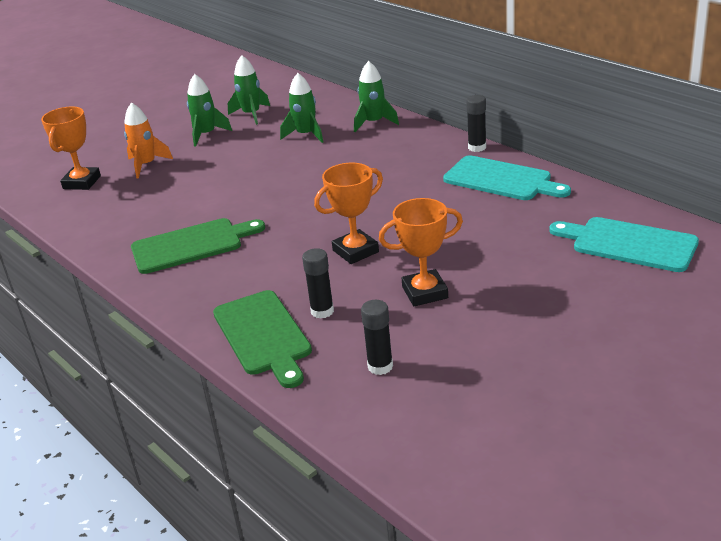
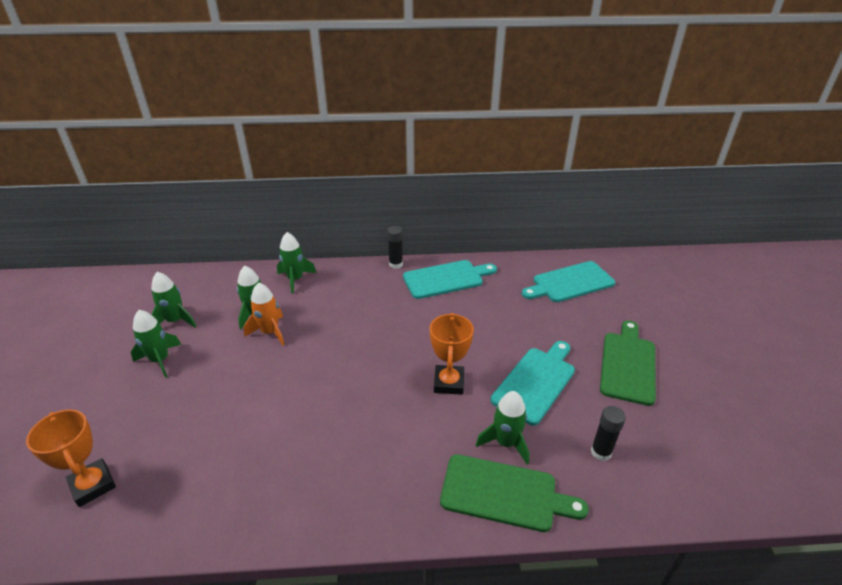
camera: 55 degrees left, 5 degrees up
orange rocket [124,102,173,178] -> orange rocket moved to [244,282,285,345]
green cutting board [131,218,265,274] -> green cutting board moved to [600,320,656,406]
black glue stick [302,248,334,319] -> green rocket [476,391,529,465]
orange trophy [379,198,463,306] -> turquoise cutting board [491,341,575,425]

